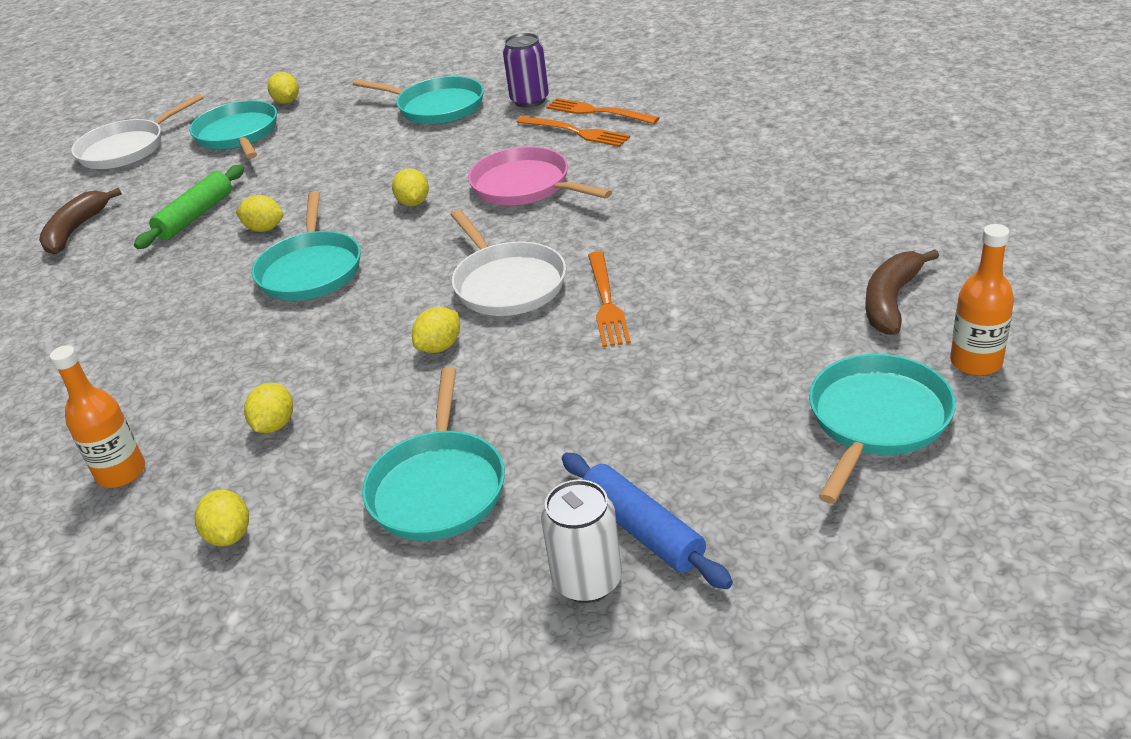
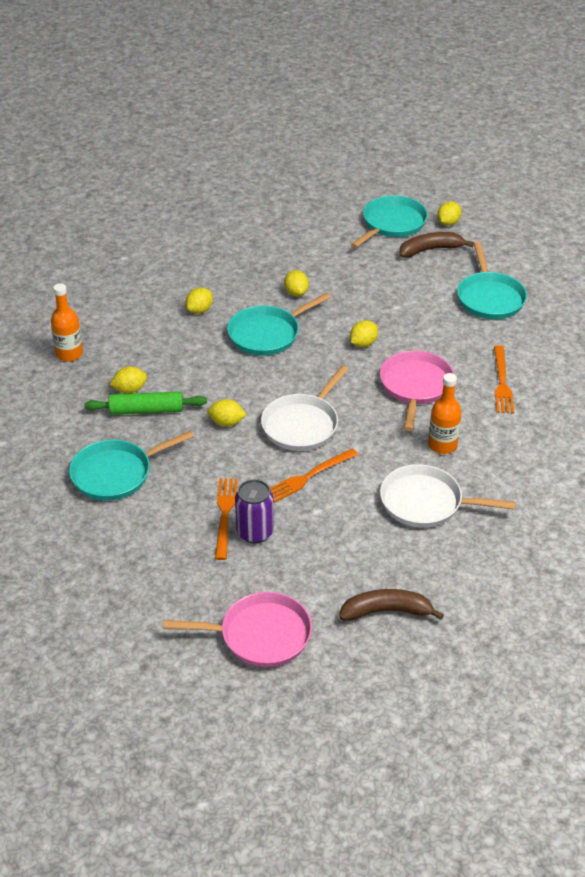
camera: 55 degrees right, 5 degrees up
brown banana [39,188,122,254] -> brown banana moved to [399,232,474,258]
white pan [71,94,203,169] -> white pan moved to [380,464,516,528]
green rolling pin [134,165,244,249] -> green rolling pin moved to [84,391,207,415]
yellow lemon [195,490,249,546] -> yellow lemon moved to [186,288,213,314]
purple can [503,33,549,108] -> purple can moved to [235,479,274,543]
white can [541,480,622,603] -> none
orange fork [546,98,660,124] -> orange fork moved to [215,478,238,560]
blue rolling pin [562,453,733,589] -> none
turquoise pan [809,354,956,504] -> pink pan [163,592,312,667]
orange bottle [950,224,1014,376] -> orange bottle moved to [428,373,461,454]

